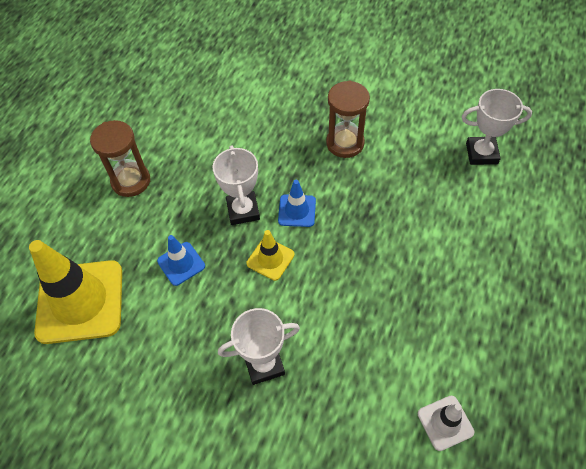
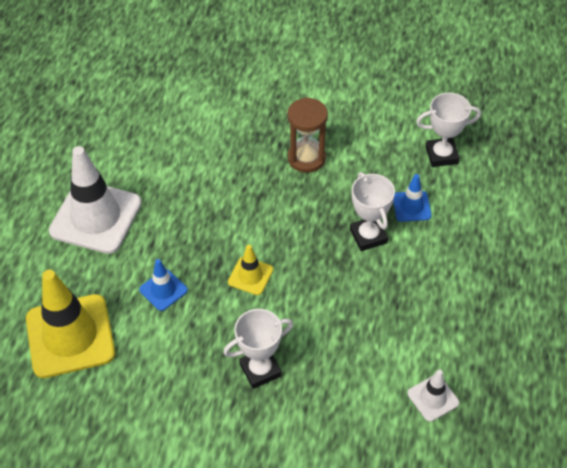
camera: 10 degrees left, 5 degrees down
brown hourglass [90,120,150,197] -> white traffic cone [49,146,142,254]
white trophy [213,145,260,225] -> white trophy moved to [350,172,395,251]
blue traffic cone [278,180,316,227] -> blue traffic cone moved to [393,174,432,222]

